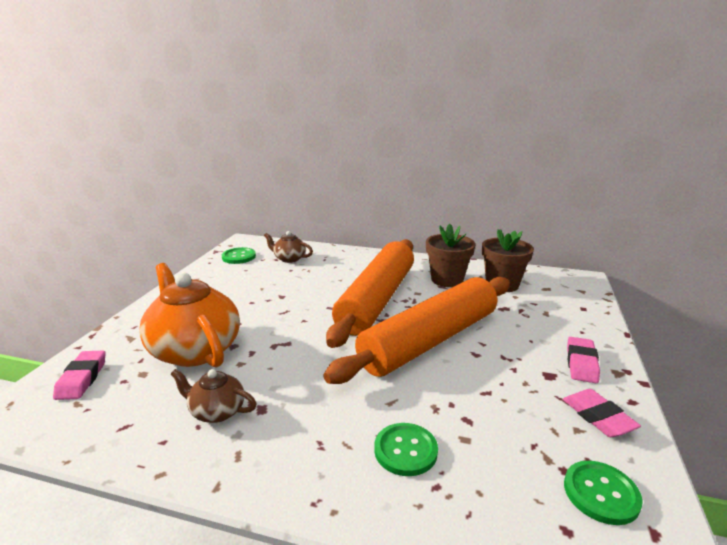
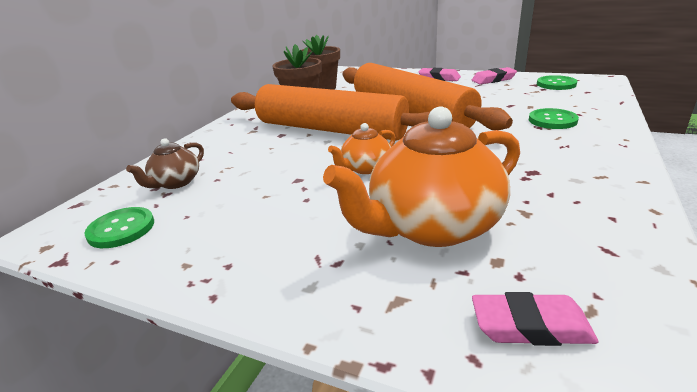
camera: 80 degrees left, 5 degrees up
brown teapot [171,369,256,423] -> none
none -> orange teapot [328,123,396,174]

